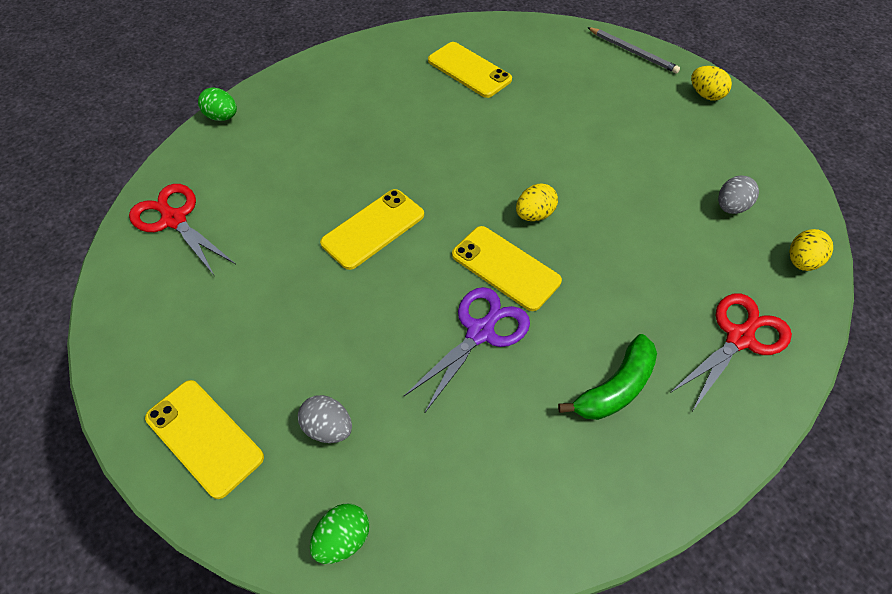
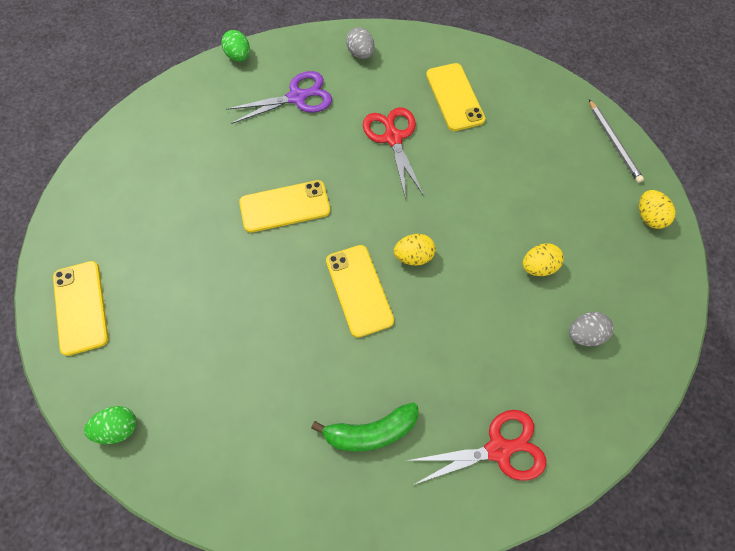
camera: 30 degrees right, 10 degrees up
red scissors [129,184,235,275] -> red scissors moved to [363,107,424,199]
grey egg [298,395,352,443] -> grey egg moved to [346,27,375,59]
purple scissors [404,287,530,414] -> purple scissors moved to [226,71,332,124]
yellow egg [789,229,833,271] -> yellow egg moved to [523,243,564,276]

